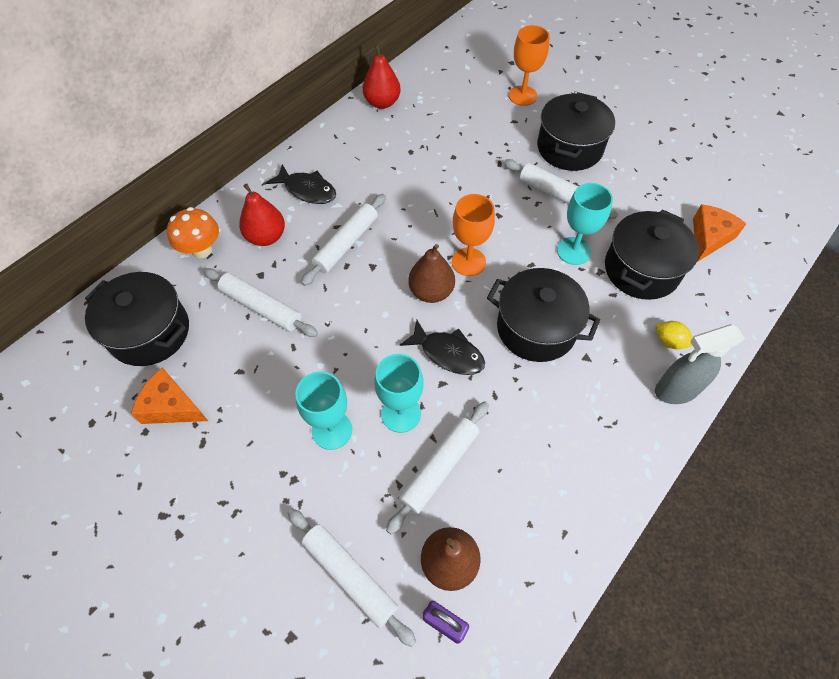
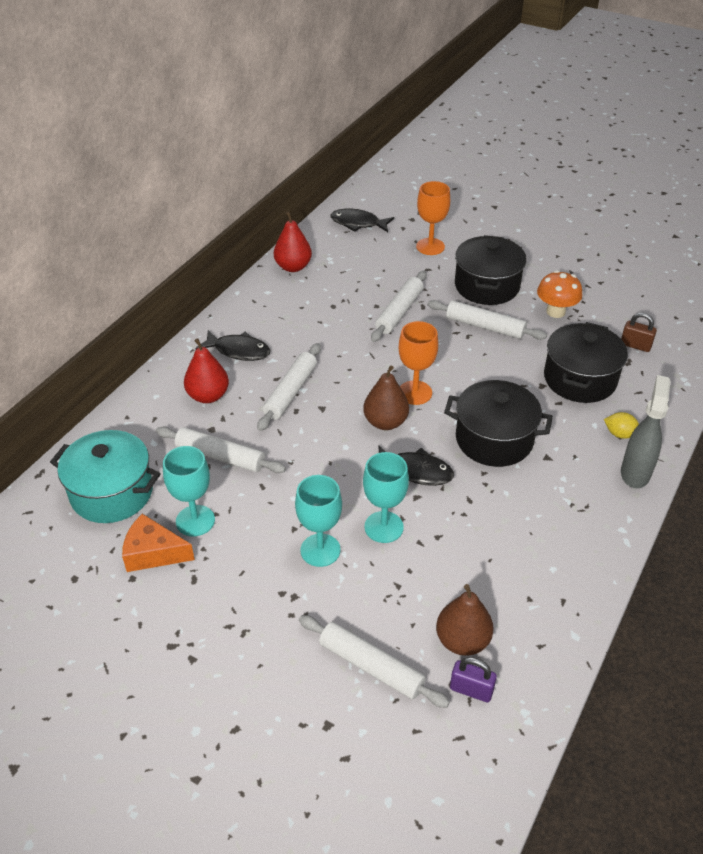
camera: 10 degrees left, 15 degrees down
black pot [85,272,189,366] -> turquoise pot [50,430,161,523]
orange mushroom [167,207,219,258] -> orange mushroom moved to [537,270,582,318]
white rolling pin [386,401,489,534] -> white rolling pin moved to [371,271,427,342]
turquoise goblet [557,183,613,265] -> turquoise goblet moved to [163,446,215,536]
grey spray bottle [655,324,745,404] -> grey spray bottle turned 135 degrees clockwise [621,375,670,488]
orange cheese [693,204,747,262] -> brown padlock [621,313,657,352]
none -> black fish [331,208,394,232]

